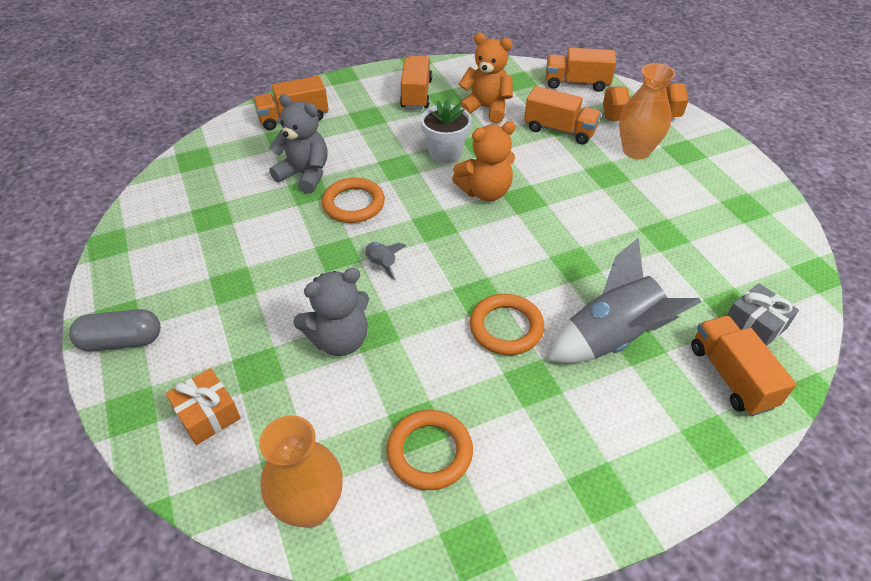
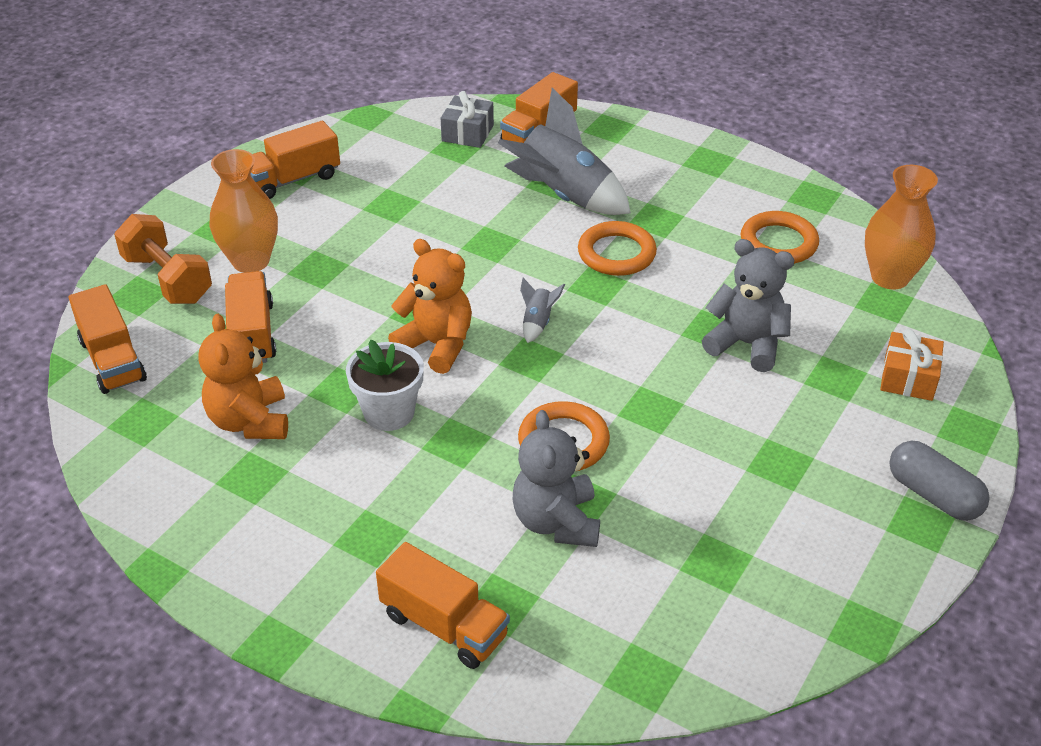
camera: 125 degrees left, 5 degrees down
grey rocket [364,242,407,281] -> grey rocket moved to [520,278,565,343]
orange truck [400,56,432,109] -> orange truck moved to [251,121,340,199]

